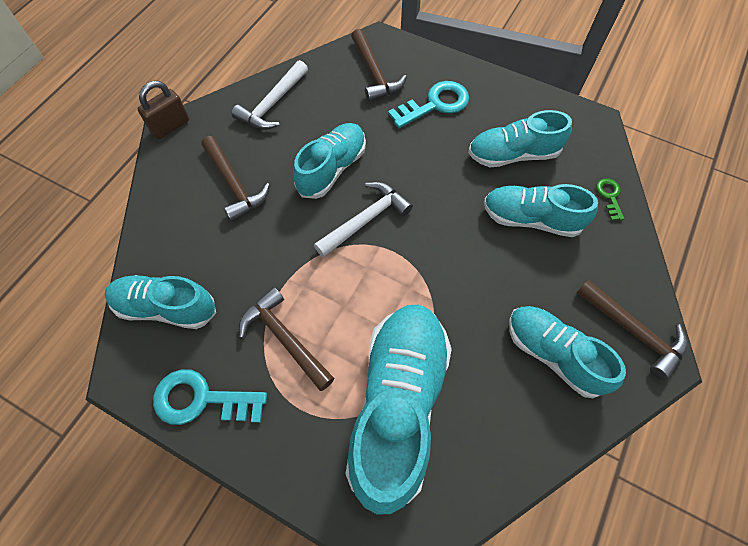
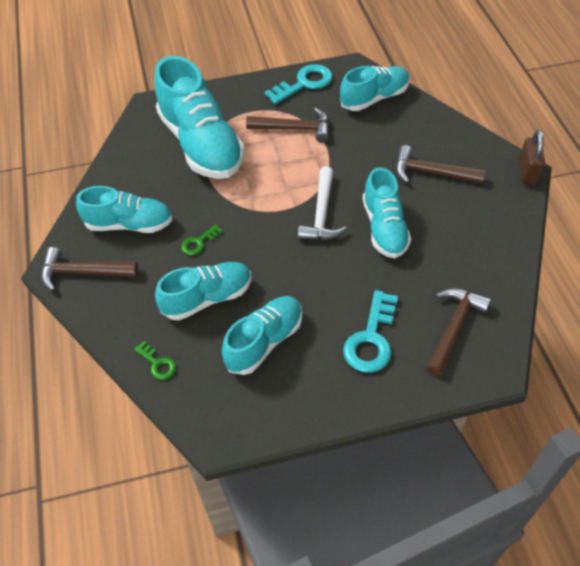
camera: 140 degrees right, 10 degrees down
white hammer [232,60,308,130] -> none
brown hammer [351,29,407,102] -> brown hammer turned 90 degrees clockwise [426,288,491,377]
none -> green key [181,224,223,255]

